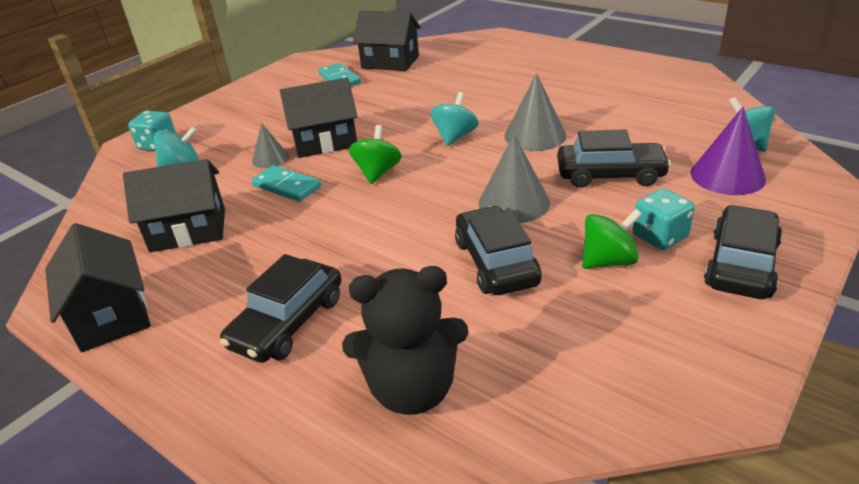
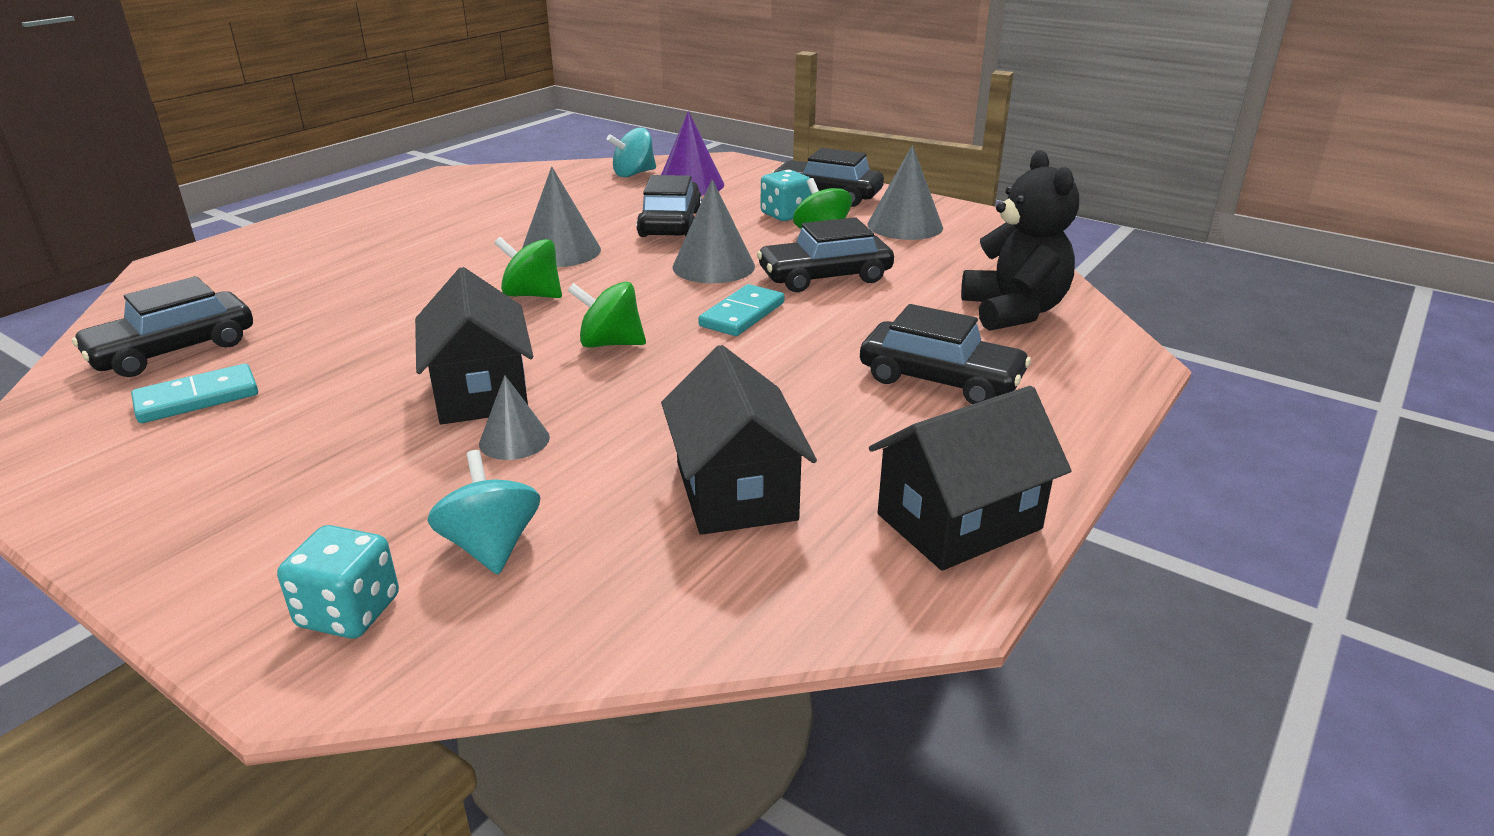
camera: 95 degrees left, 5 degrees down
turquoise domino [251,165,321,202] -> turquoise domino moved to [698,284,785,336]
black house [353,11,421,71] -> black car [72,276,253,377]
turquoise spinning top [430,92,479,146] -> green spinning top [494,237,562,298]
none -> grey cone [867,145,943,240]

